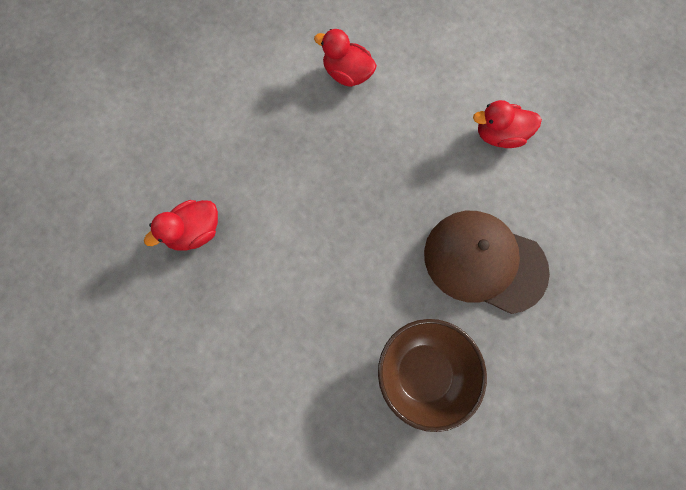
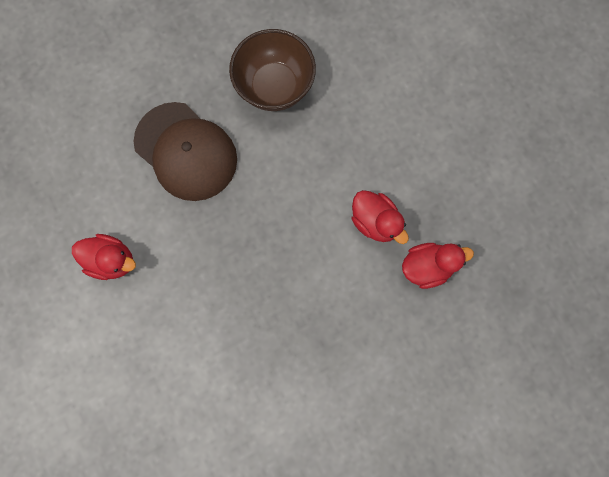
camera: 160 degrees left, 5 degrees up
red duck [314,29,377,87] -> red duck moved to [351,190,409,244]

